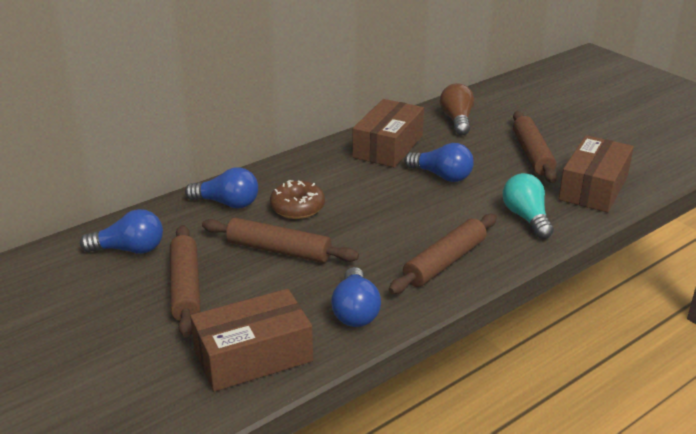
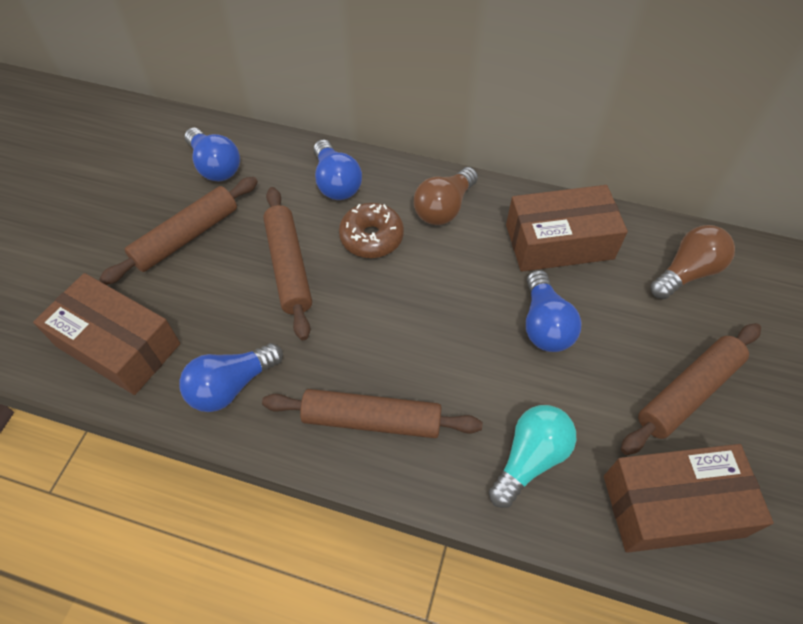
camera: 55 degrees right, 25 degrees up
none -> brown light bulb [414,167,478,225]

